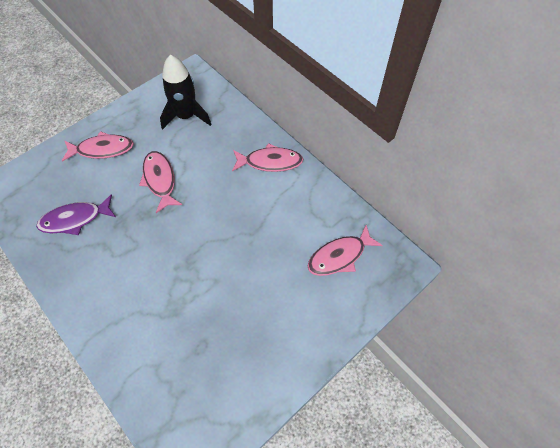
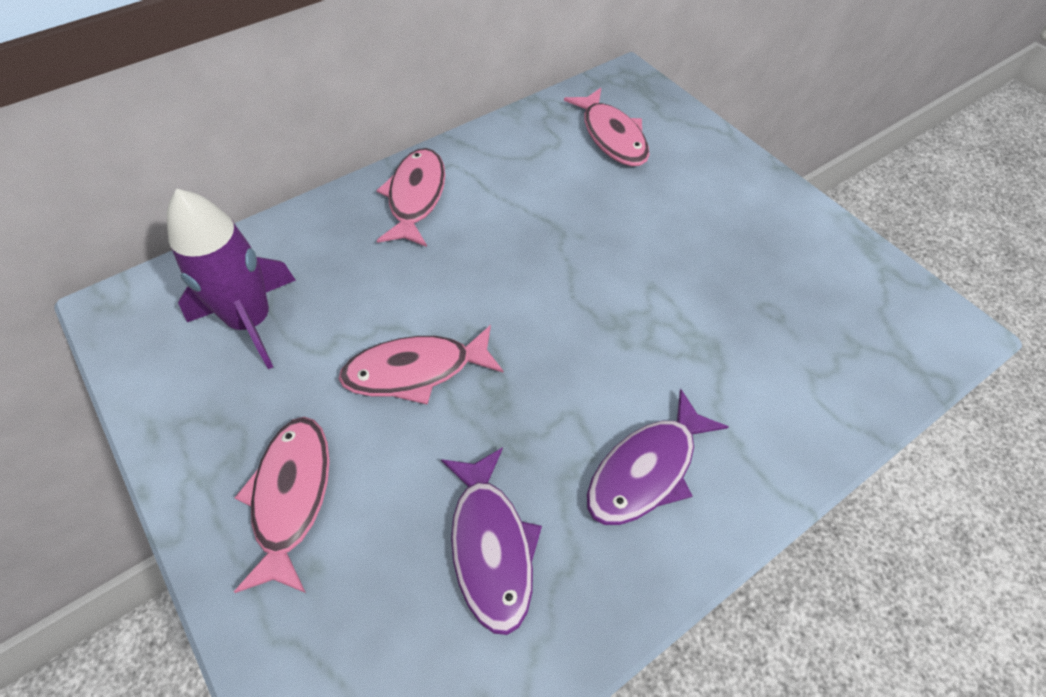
camera: 85 degrees left, 5 degrees down
black rocket [160,55,211,130] -> purple rocket [167,189,296,369]
none -> purple fish [587,389,729,525]

